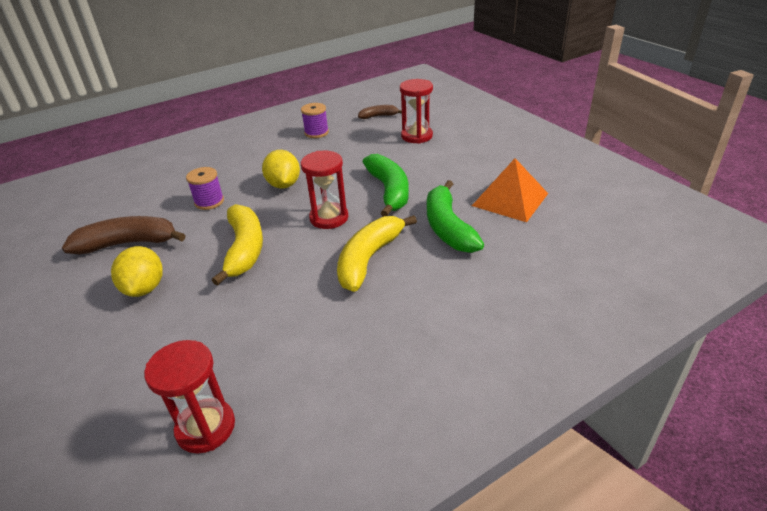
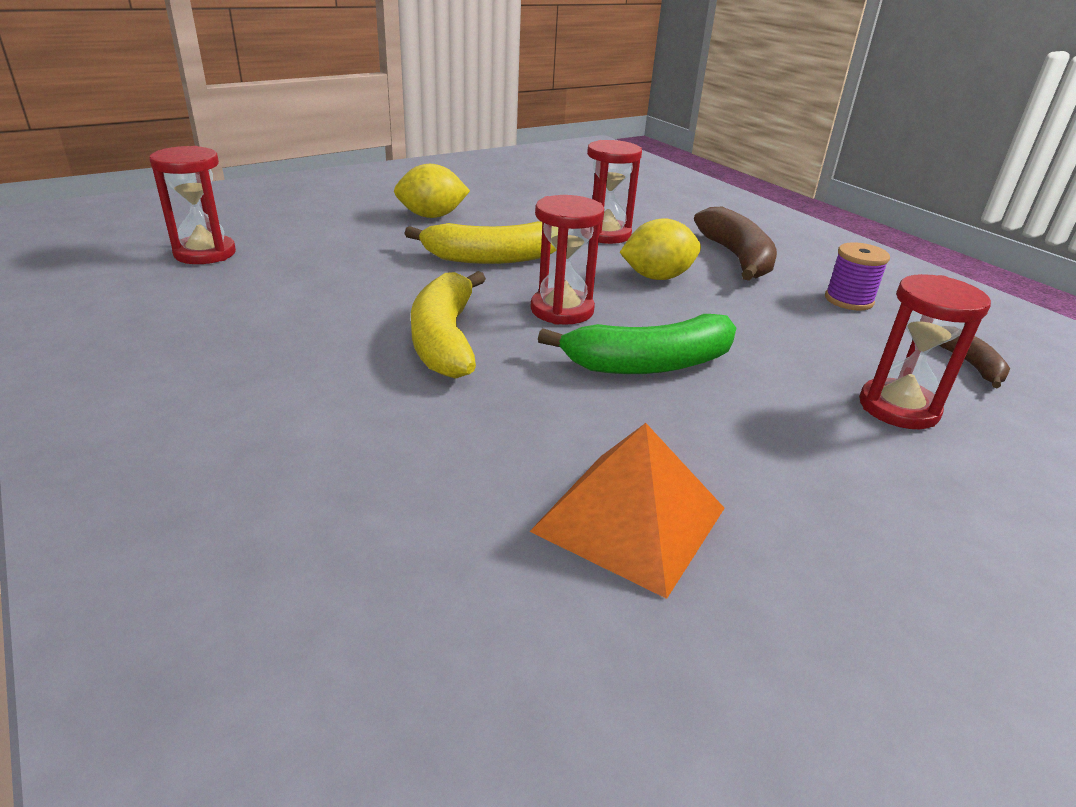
camera: 85 degrees right, 5 degrees down
brown banana [62,216,185,254] -> brown banana moved to [694,207,777,281]
purple spool [186,167,224,210] -> red hourglass [587,140,642,244]
yellow banana [337,215,417,292] -> yellow banana turned 120 degrees counterclockwise [411,271,486,379]
green banana [427,180,484,253] -> none

